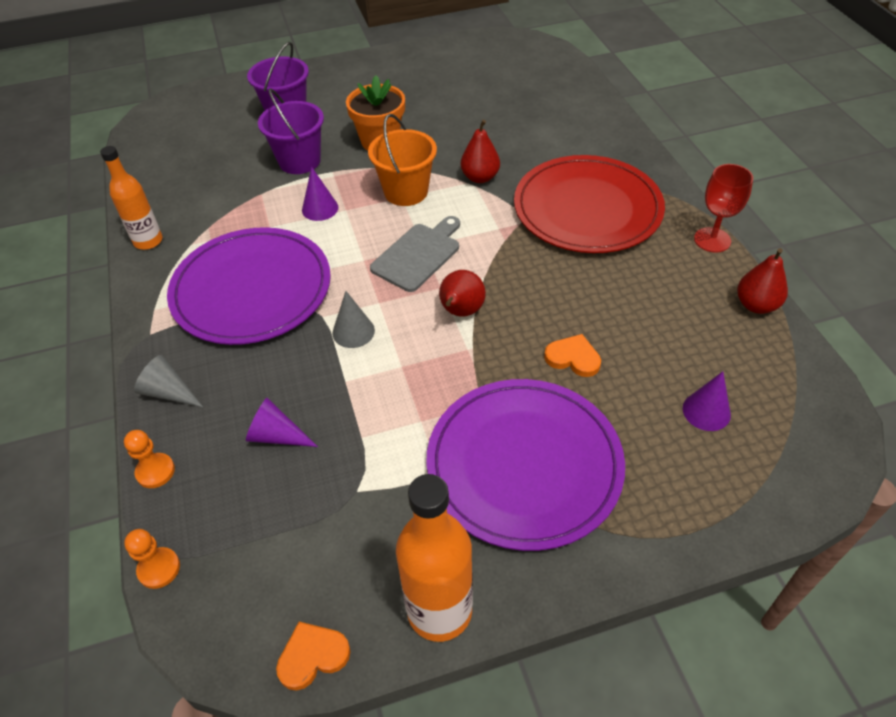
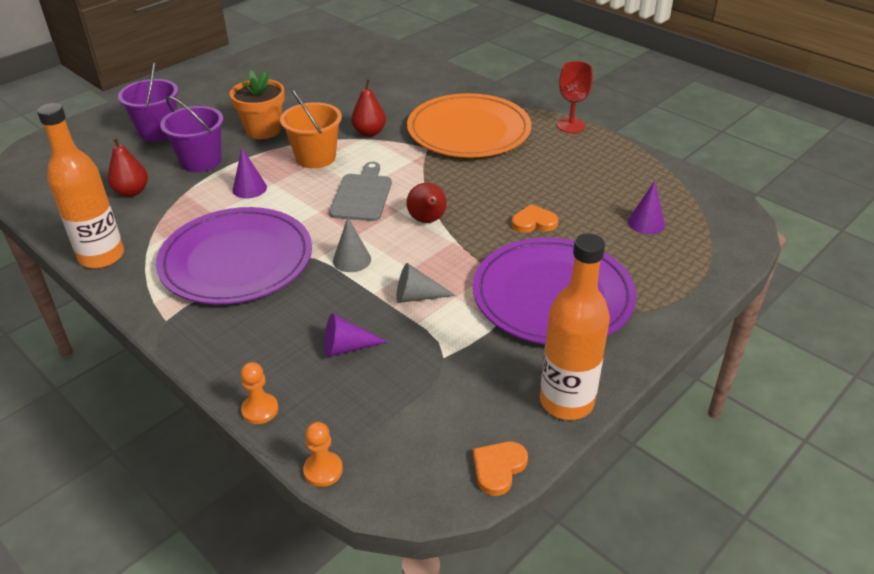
camera: 30 degrees left, 10 degrees down
orange bottle [100,146,162,250] -> orange bottle [37,103,124,268], size x1.51
grey cone [134,355,203,407] -> grey cone moved to [396,263,456,303]
red plate [514,155,665,253] -> orange plate [407,93,531,157]
red pear [737,248,788,314] -> red pear moved to [107,137,148,197]

